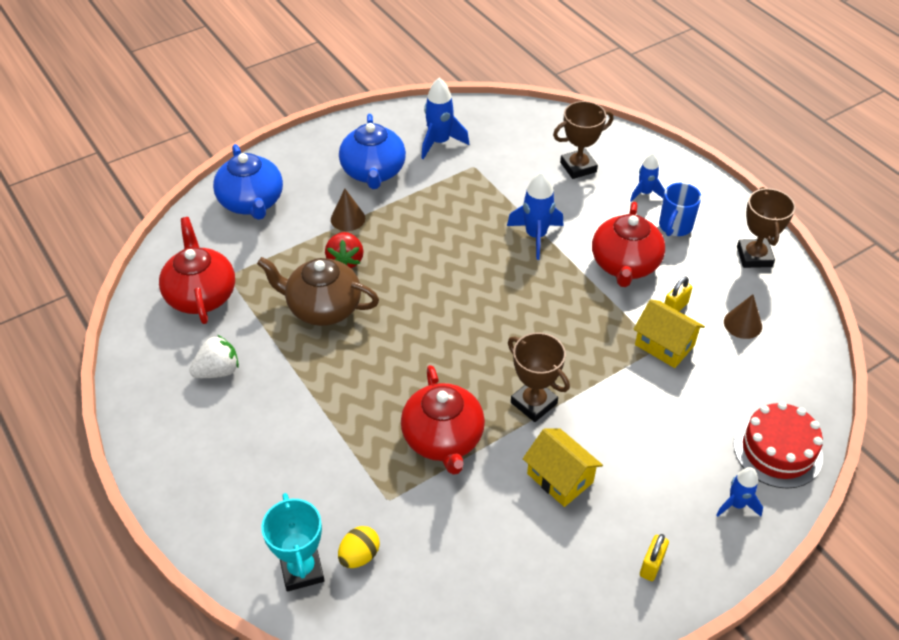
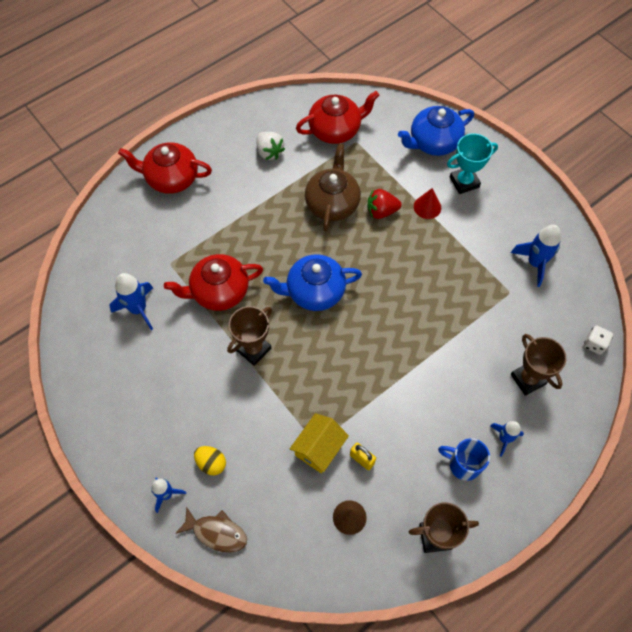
camera: 85 degrees right, 15 degrees up
turquoise trophy [261,493,324,592] -> turquoise trophy moved to [447,133,498,194]
brown cone [331,189,365,231] -> red cone [414,188,441,219]
yellow egg [338,526,380,568] -> yellow egg moved to [194,446,226,475]
blue teapot [339,114,406,189] -> blue teapot moved to [263,254,362,311]
blue rocket [507,171,563,260] -> blue rocket moved to [110,273,153,330]
yellow house [523,429,603,507] -> none
red teapot [592,202,665,287] -> red teapot moved to [118,142,212,194]
yellow padlock [640,534,669,581] -> none
red cake [734,402,823,489] -> brown fish [175,507,247,553]
none -> white dice [584,325,613,355]

